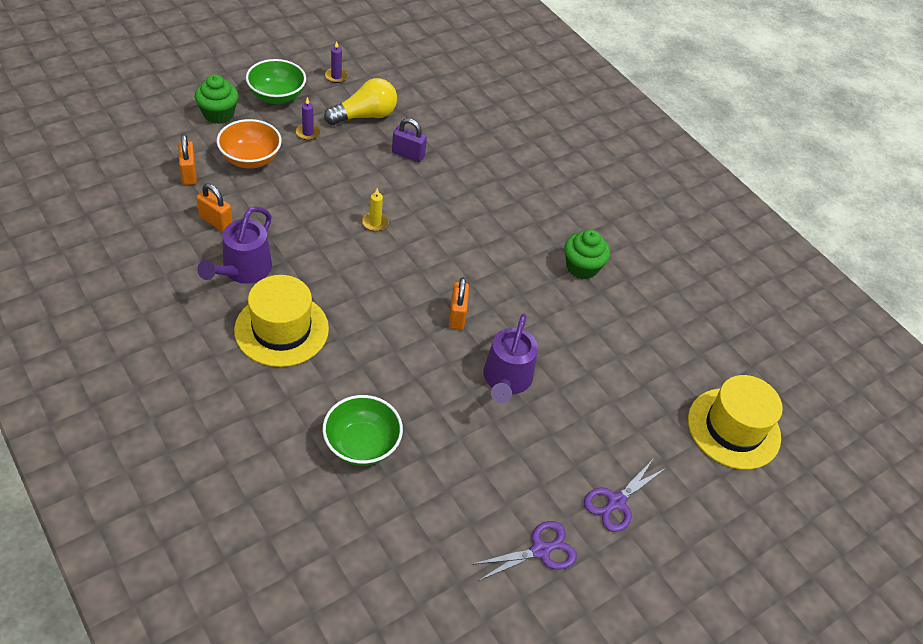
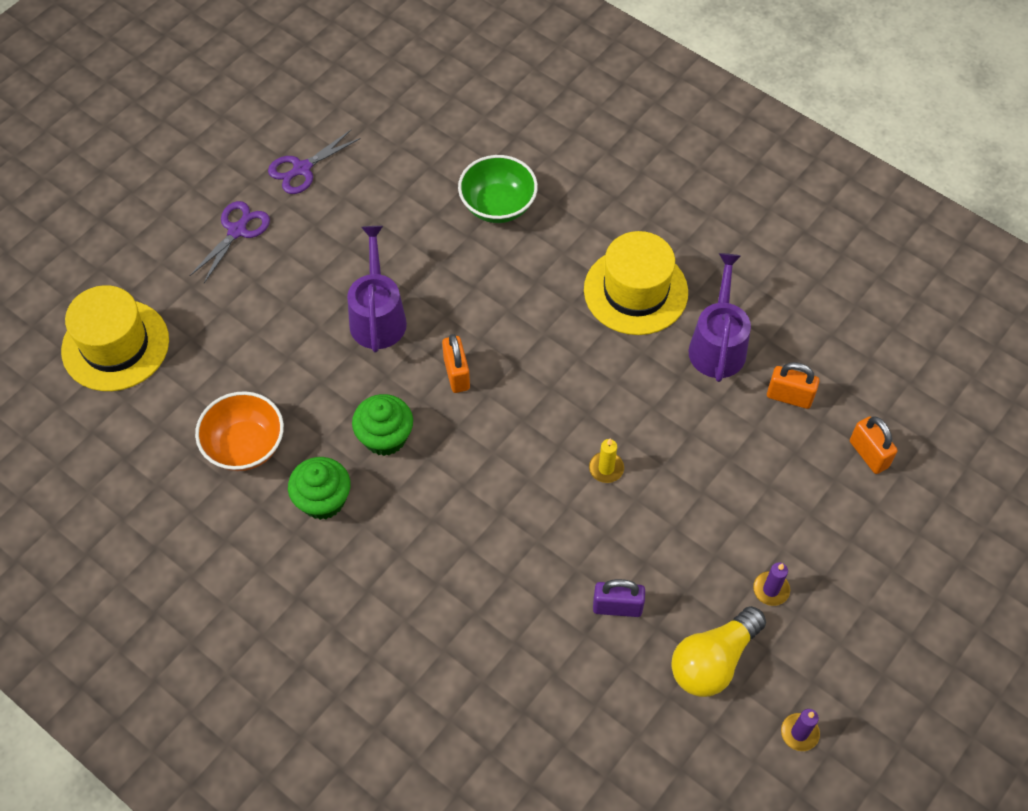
camera: 170 degrees right, 10 degrees up
green cupcake [195,75,238,124] -> green cupcake moved to [352,394,413,456]
orange bowl [217,119,282,169] -> orange bowl moved to [195,391,284,471]
green bowl [246,59,306,104] -> none

